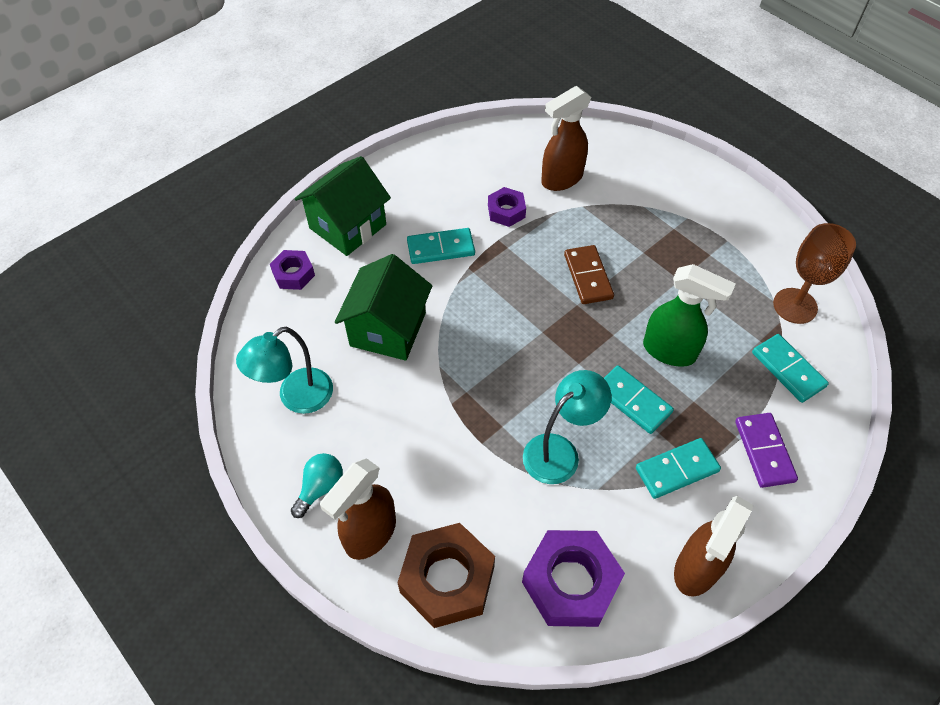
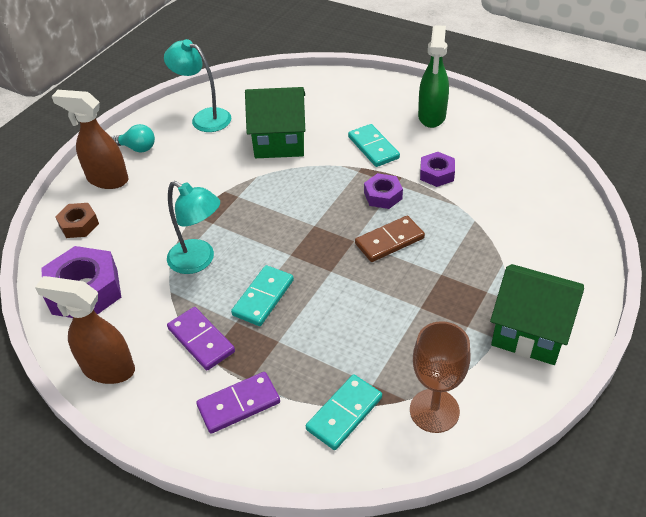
camera: 75 degrees right, 10 degrees down
purple nut [270,250,315,290] -> purple nut moved to [364,173,403,209]
green house [294,156,391,256] -> green house moved to [490,264,584,365]
brown nut [397,523,495,628] -> brown nut [55,203,99,238], size x0.55
brown spray bottle [541,86,592,191] -> none
turquoise domino [636,438,721,499] -> purple domino [167,307,235,370]
green spray bottle [643,264,736,367] -> green spray bottle moved to [418,25,449,128]

